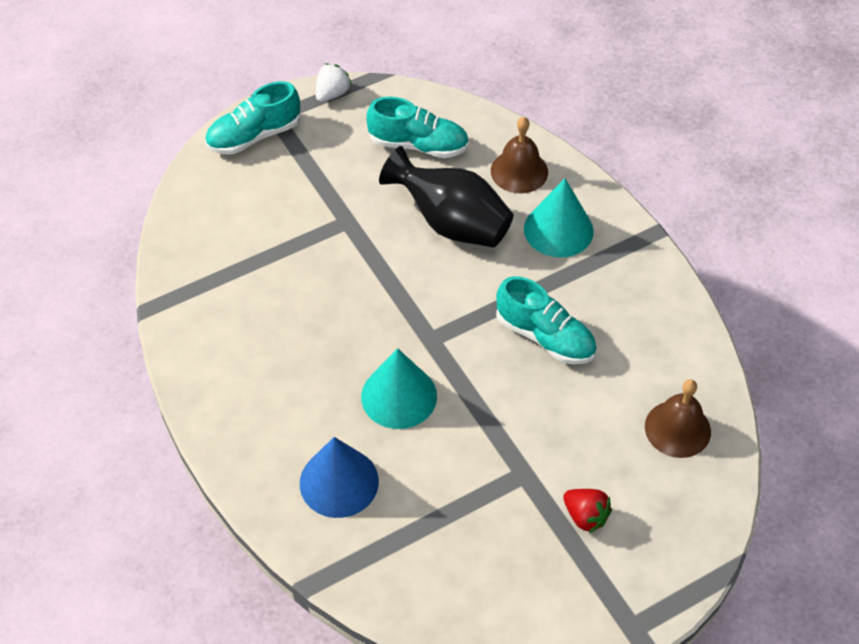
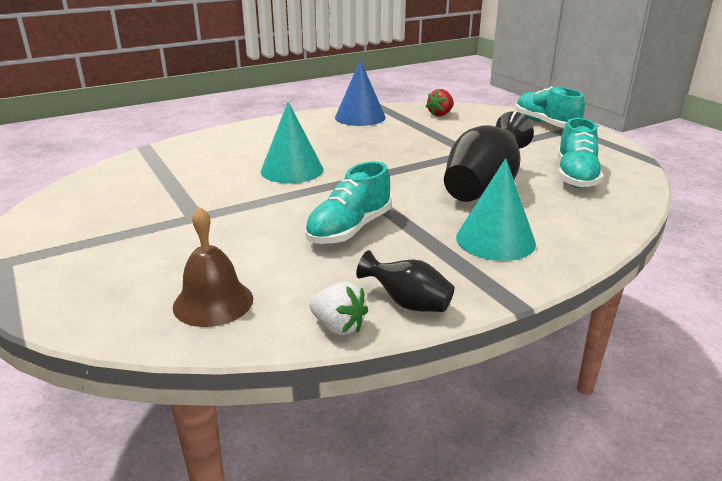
camera: 90 degrees right, 25 degrees down
blue cone [300,437,379,518] -> blue cone moved to [335,60,386,126]
white strawberry [316,63,352,102] -> white strawberry moved to [309,282,368,335]
brown bell [491,117,548,193] -> none
red strawberry [563,489,612,533] -> red strawberry moved to [426,89,454,117]
none -> black vase [356,250,454,312]

